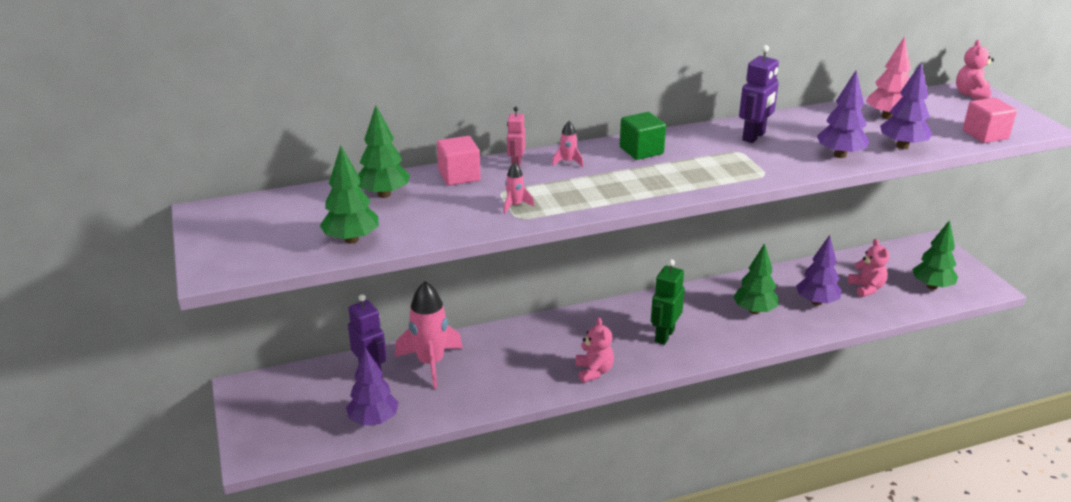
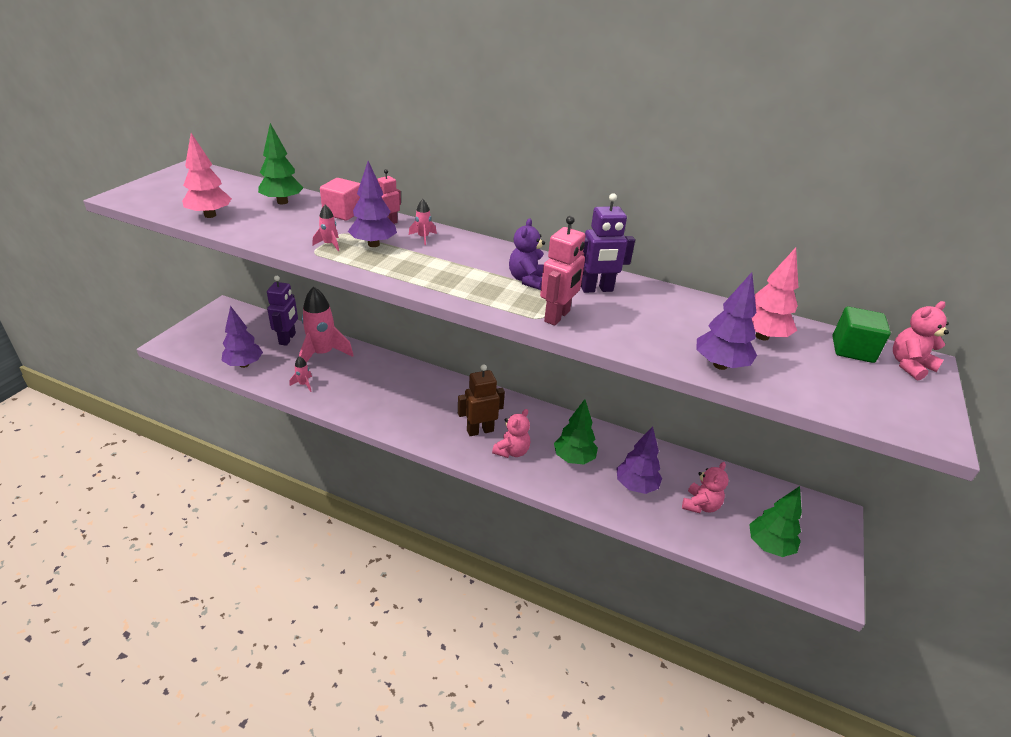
camera: 40 degrees right, 5 degrees up
green tree [320,145,379,244] -> pink tree [182,133,232,218]
pink teddy bear [575,318,614,383] -> pink teddy bear moved to [492,409,530,458]
green cube [620,112,666,160] -> green cube moved to [832,306,891,363]
green robot [651,259,685,345] -> brown robot [458,364,505,436]
purple tree [817,71,869,158] -> purple tree moved to [348,161,397,247]
pink cube [963,97,1017,143] -> none
none -> pink rocket [290,356,312,392]
none -> purple teddy bear [509,218,545,290]
none -> pink robot [540,216,585,326]

